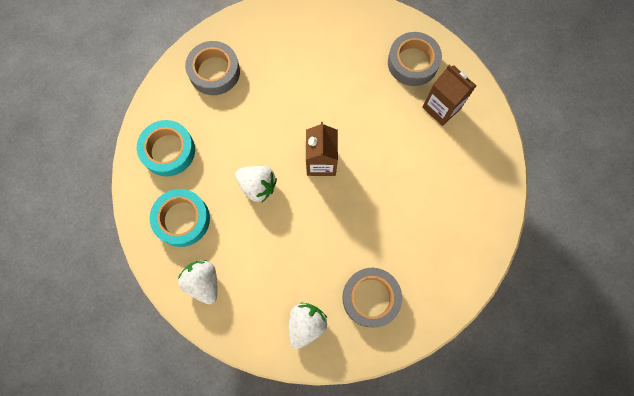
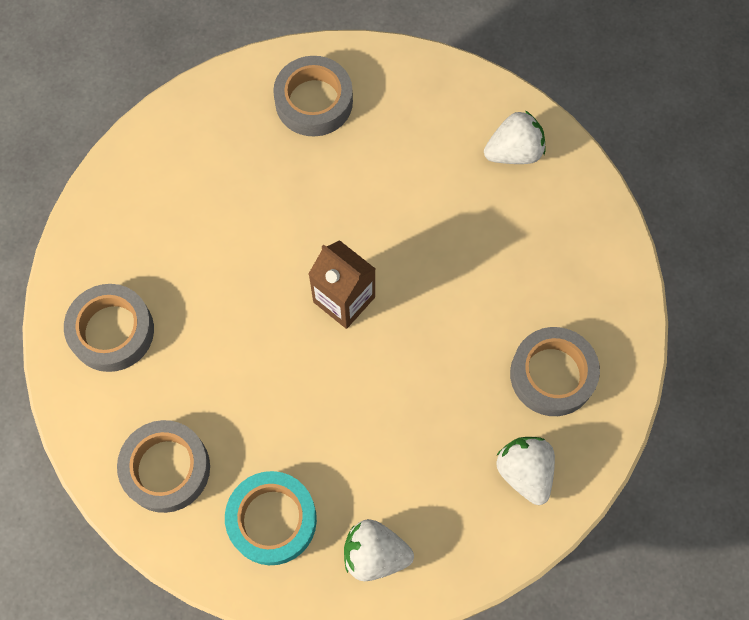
camera: 50 degrees left, 5 degrees down
turquoise tape [137,120,195,176] -> grey tape [117,420,210,513]
white strawberry [235,166,277,202] -> white strawberry moved to [484,111,545,164]
brown carton [422,65,476,126] -> none

